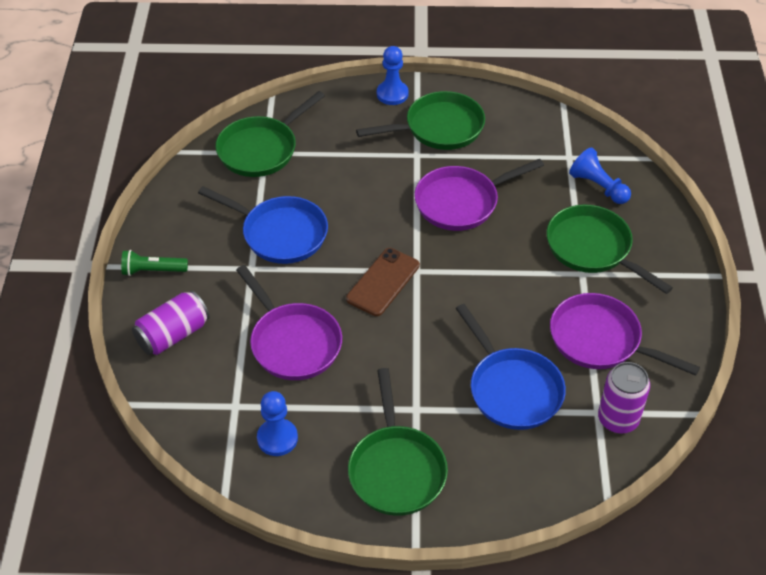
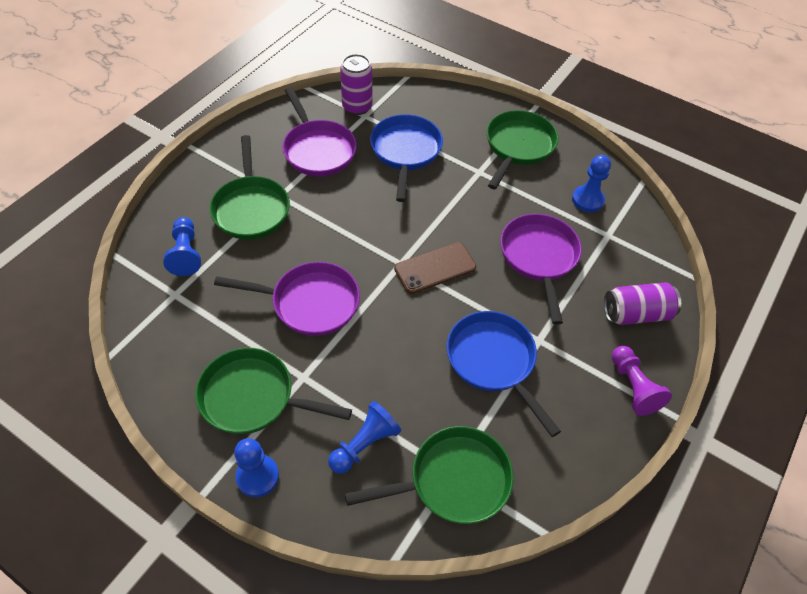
camera: 150 degrees left, 5 degrees up
green flashlight [121,250,188,276] -> purple pawn [612,346,672,416]
none -> blue pawn [328,401,401,474]

